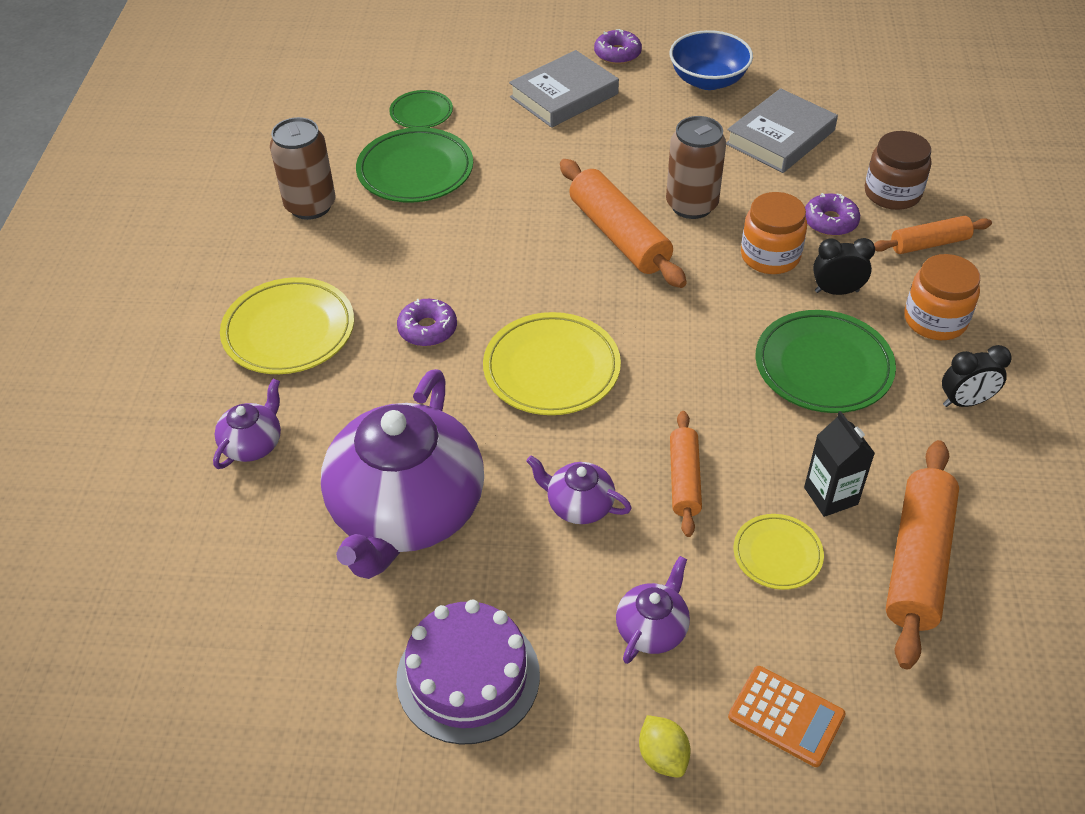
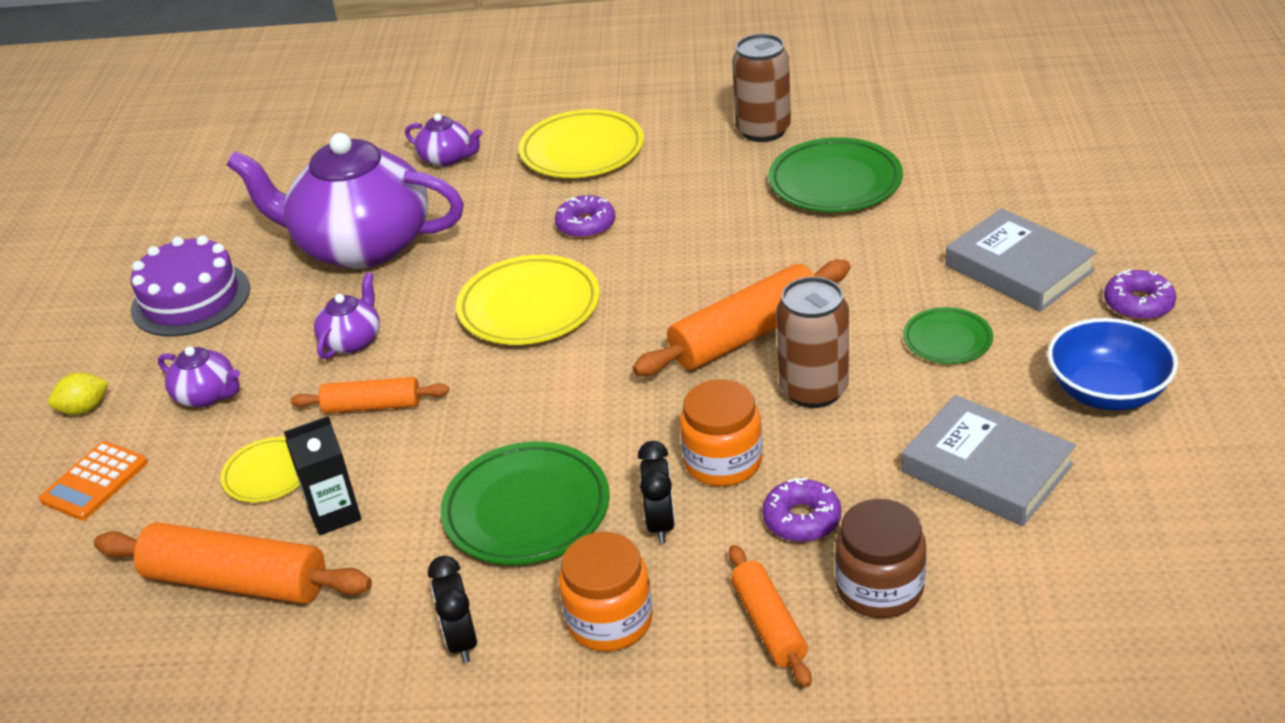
camera: 90 degrees right, 10 degrees down
green plate [389,90,453,128] -> green plate moved to [903,307,993,364]

